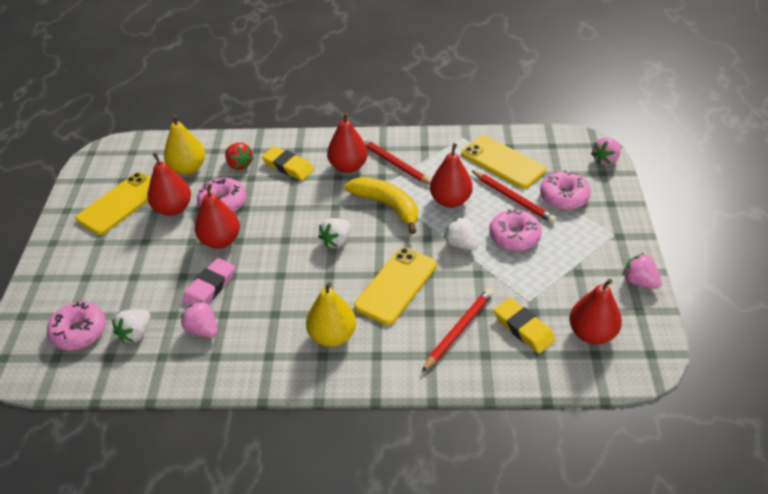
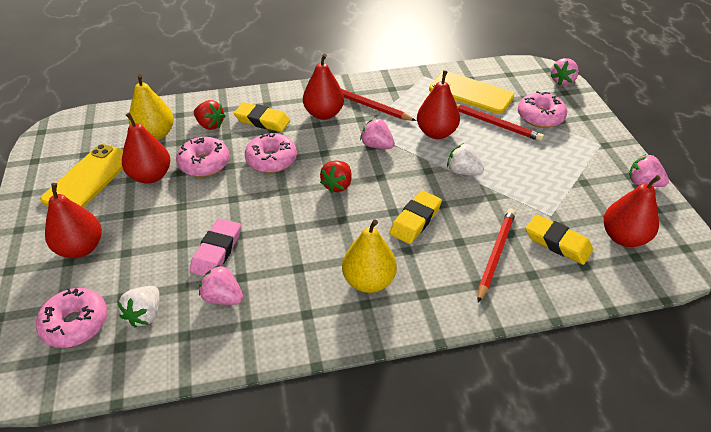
camera: 15 degrees left, 0 degrees up
red pear [195,184,240,249] -> red pear moved to [45,183,102,258]
white strawberry [318,218,350,248] -> red strawberry [320,161,352,193]
yellow banana [345,177,418,234] -> pink strawberry [360,118,395,149]
yellow phone [354,247,437,325] -> yellow eraser [389,190,442,244]
pink donut [489,209,542,251] -> pink donut moved to [245,133,297,173]

